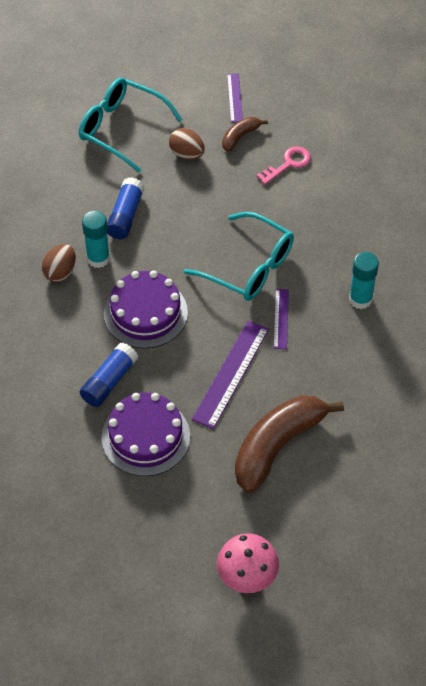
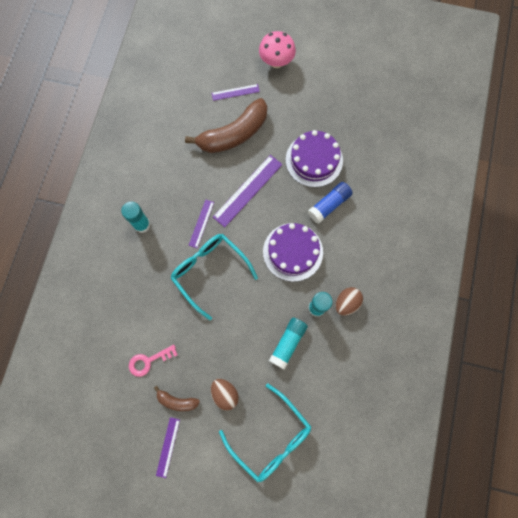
camera: 165 degrees left, 20 degrees up
blue glue stick [107,178,144,239] -> turquoise glue stick [269,317,308,370]
brown banana [222,117,268,152] -> brown banana turned 45 degrees clockwise [154,386,200,411]
none -> purple ruler [212,84,260,101]

